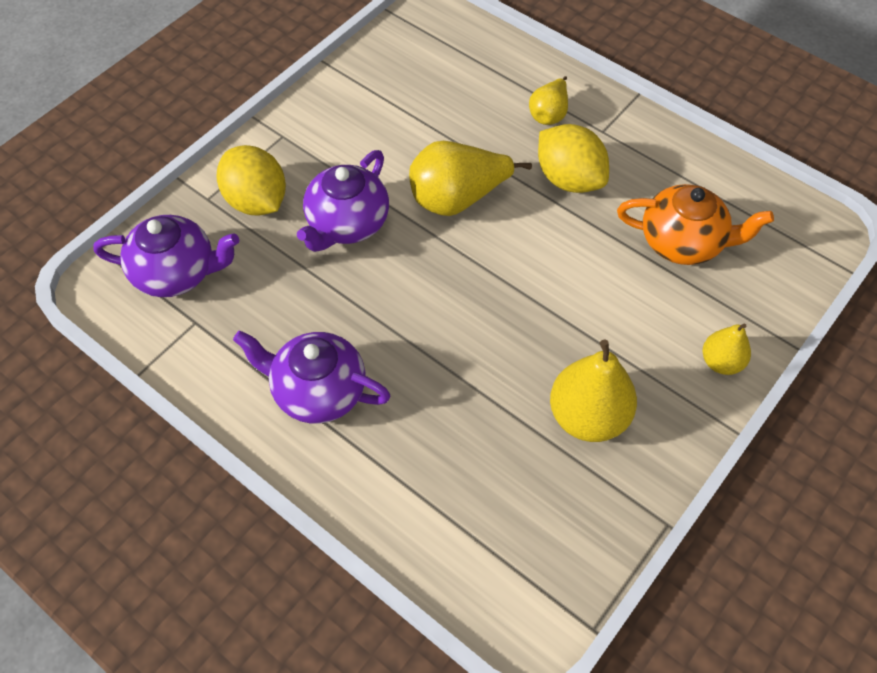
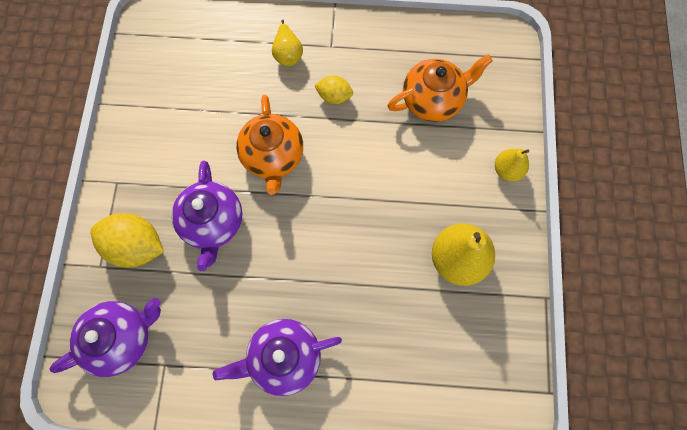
camera: 35 degrees left, 15 degrees up
yellow pear [409,141,532,216] -> orange teapot [236,95,303,195]
yellow lemon [538,124,609,193] -> yellow lemon [314,75,353,104], size x0.57

